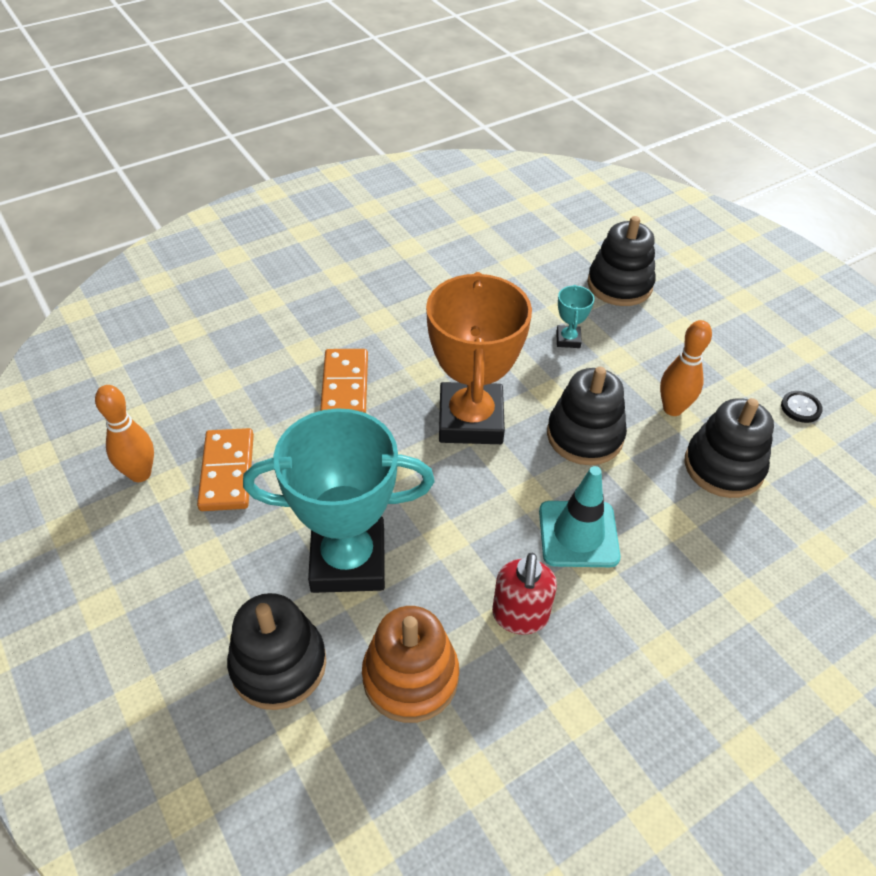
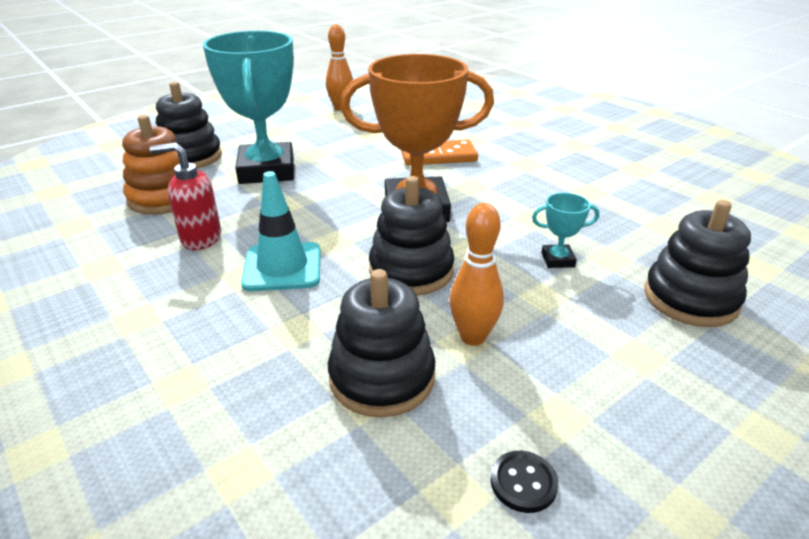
camera: 85 degrees right, 15 degrees down
orange domino [197,428,254,511] -> none

